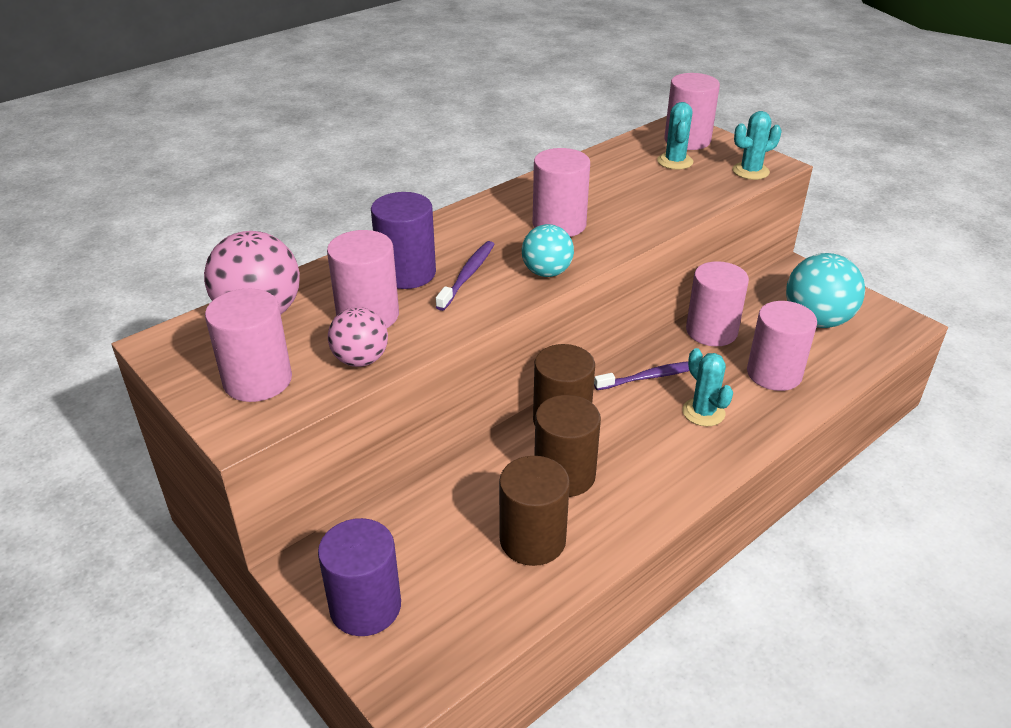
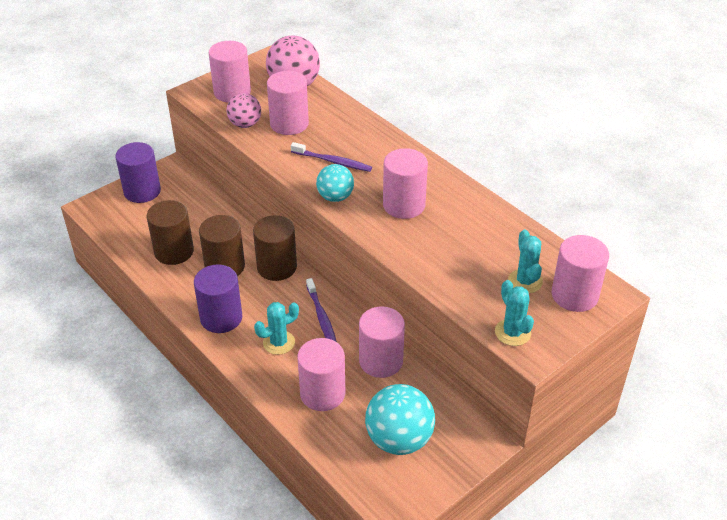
camera: 90 degrees right, 5 degrees up
purple cylinder [371,192,436,289] -> purple cylinder moved to [194,265,242,333]
turquoise cactus [657,102,693,170] -> turquoise cactus turned 75 degrees clockwise [508,229,543,293]

